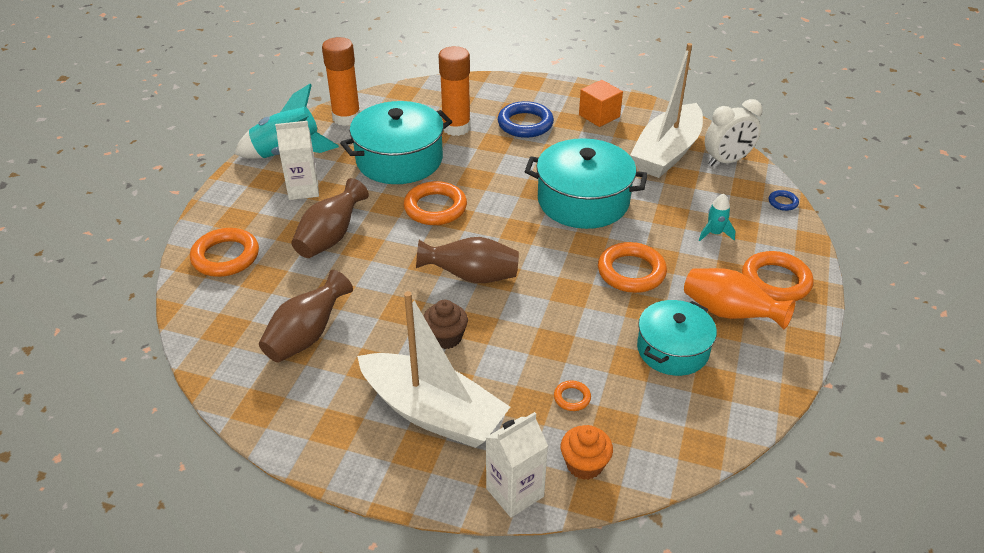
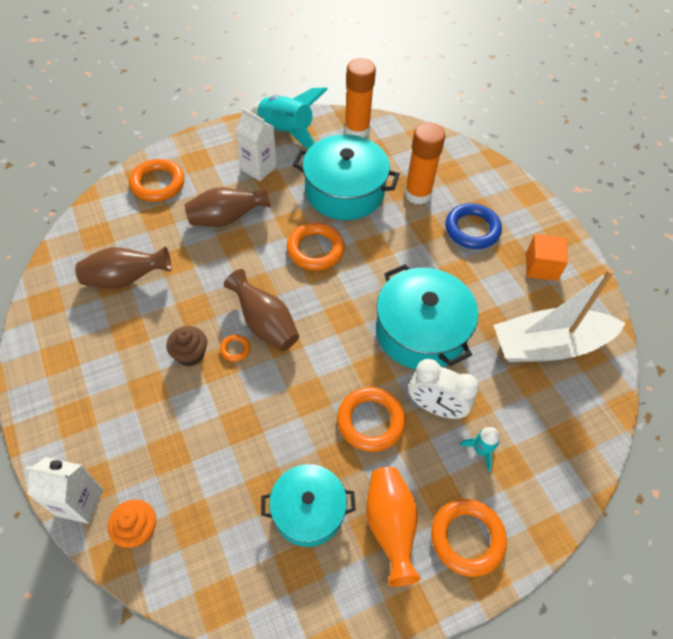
camera: 45 degrees right, 15 degrees up
white boat [357,291,510,448] -> none
orange ring [554,380,591,411] -> orange ring moved to [220,334,250,362]
white clock [705,99,763,166] -> white clock moved to [409,359,479,419]
blue ring [769,190,799,211] -> none

